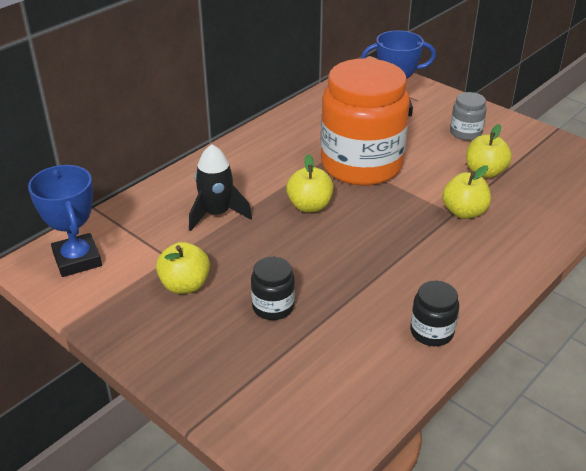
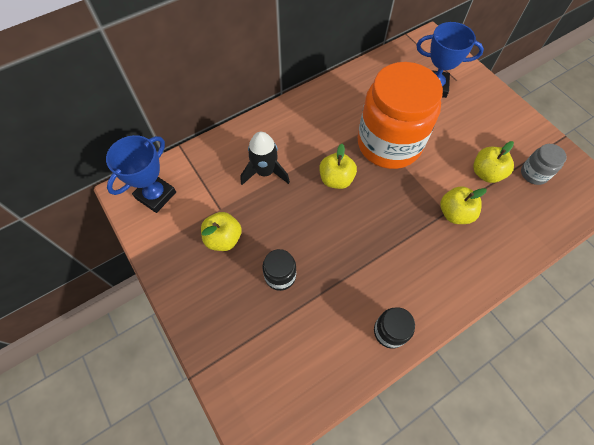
camera: 15 degrees right, 25 degrees up
blue trophy [28,165,102,277] -> blue trophy turned 45 degrees clockwise [106,135,176,213]
grey jar [450,92,487,140] -> grey jar moved to [521,144,567,185]

